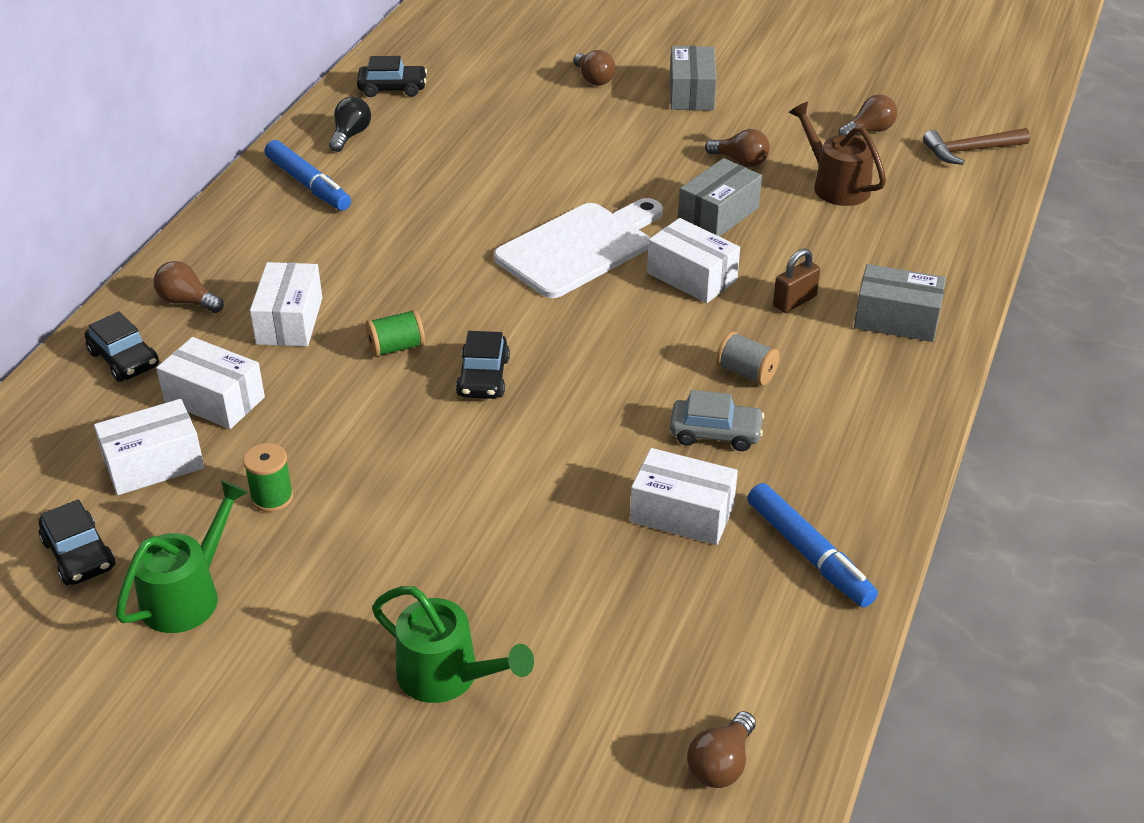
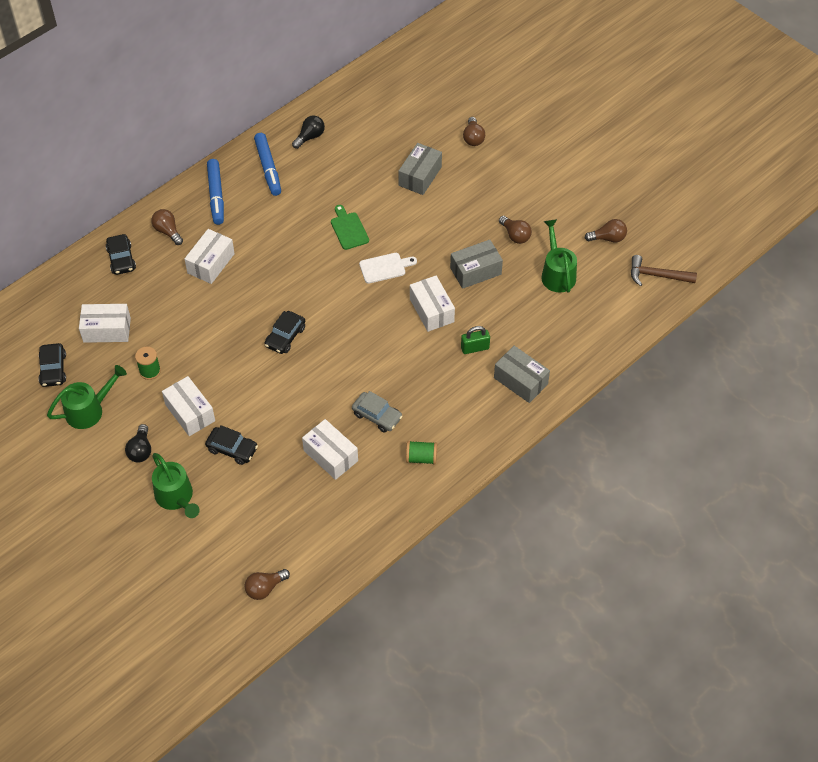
camera: 25 degrees right, 15 degrees up
white box [156,337,265,429] -> white box moved to [162,376,215,436]
black car [357,56,427,97] -> black car moved to [205,425,258,465]
green spool [366,309,425,357] -> green spool moved to [406,441,437,464]
white cutting board [494,198,663,298] -> white cutting board [359,253,417,284], size x0.52
grey box [670,46,717,111] -> grey box moved to [398,143,442,195]
grey spool [716,331,780,385] -> none
blue marker [747,483,878,607] -> blue marker moved to [207,159,224,225]
brown padlock [773,248,820,313] -> green padlock [461,326,490,354]
brown watering can [789,102,886,206] -> green watering can [541,219,577,293]
none -> black light bulb [125,424,151,462]
none -> green cutting board [331,205,369,250]

